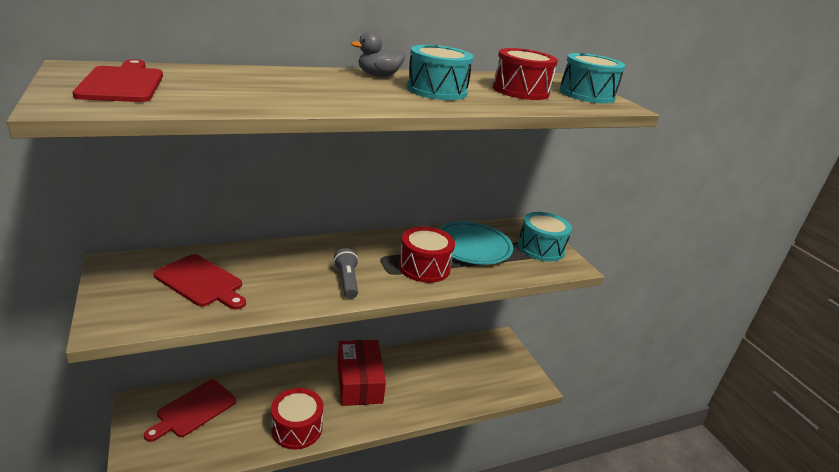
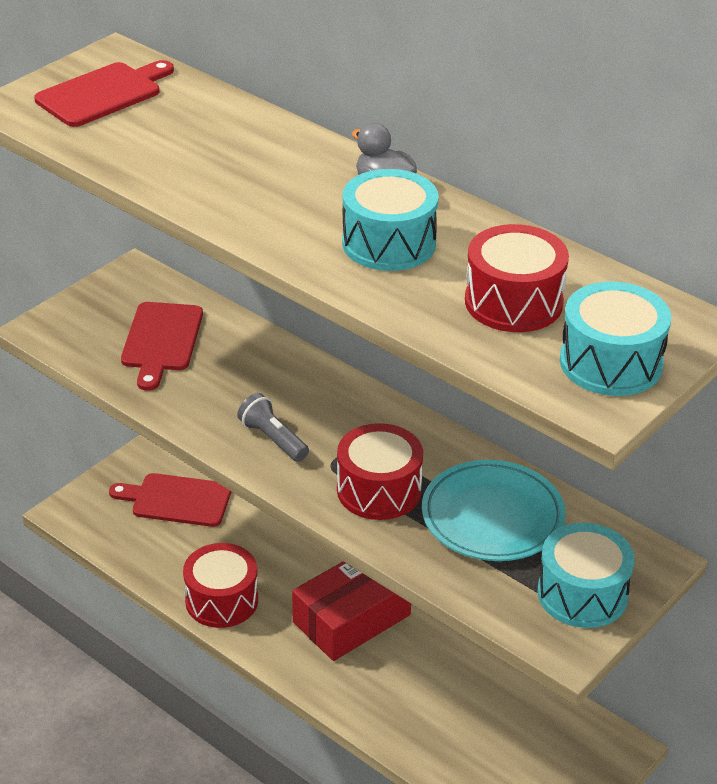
camera: 65 degrees right, 10 degrees up
grey flashlight [333,248,359,299] -> grey flashlight turned 90 degrees counterclockwise [237,393,309,462]

